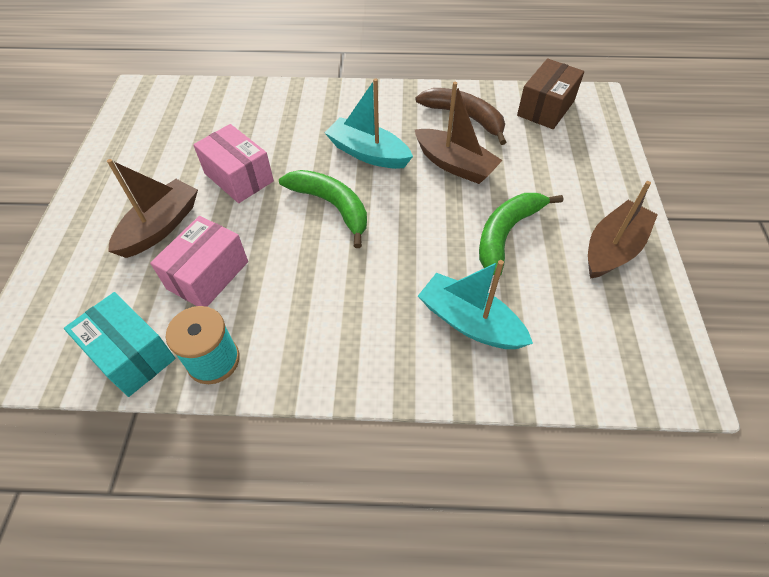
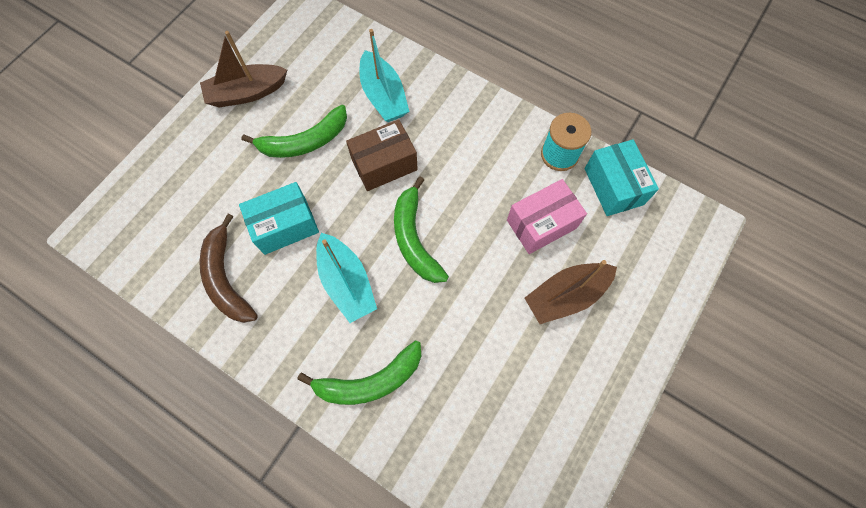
camera: 150 degrees left, 15 degrees up
pink box [193,124,274,203] -> none
brown boat [415,82,503,184] -> turquoise box [239,182,319,255]
brown box [517,59,584,129] -> brown box moved to [346,119,418,191]
none -> green banana [297,341,421,405]

